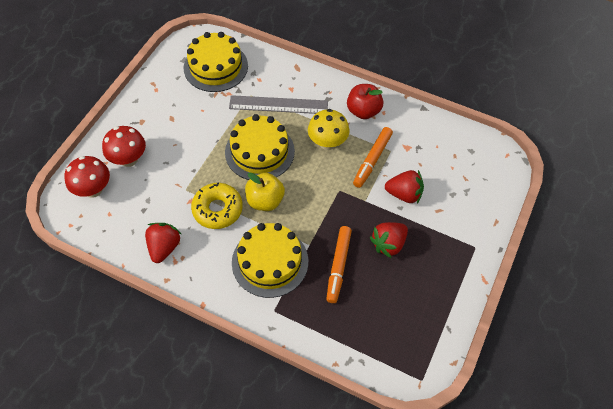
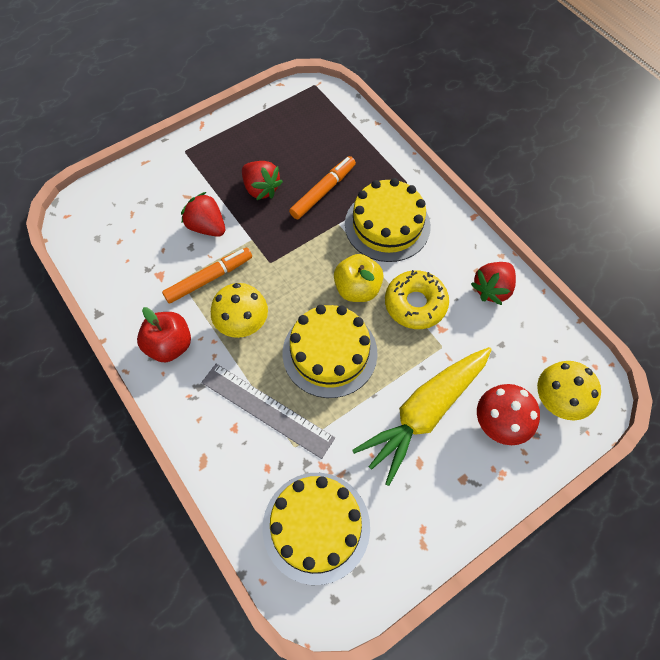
camera: 150 degrees left, 5 degrees up
red mushroom [65,156,110,198] -> yellow mushroom [537,361,601,420]
red strawberry [370,222,408,258] -> red strawberry turned 60 degrees clockwise [242,161,283,200]
none -> yellow carrot [352,347,492,486]

